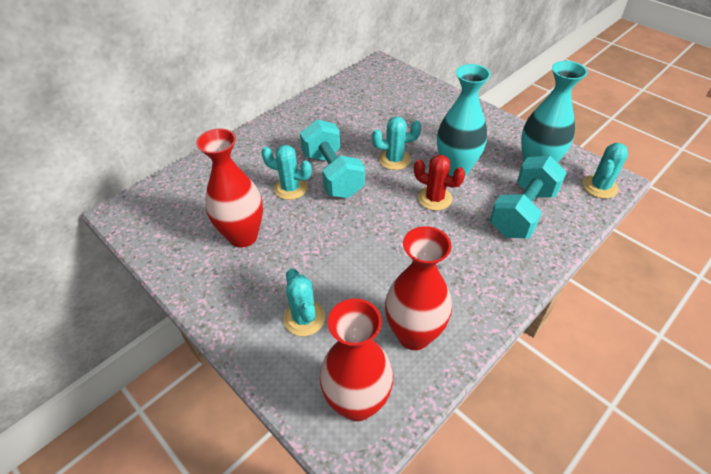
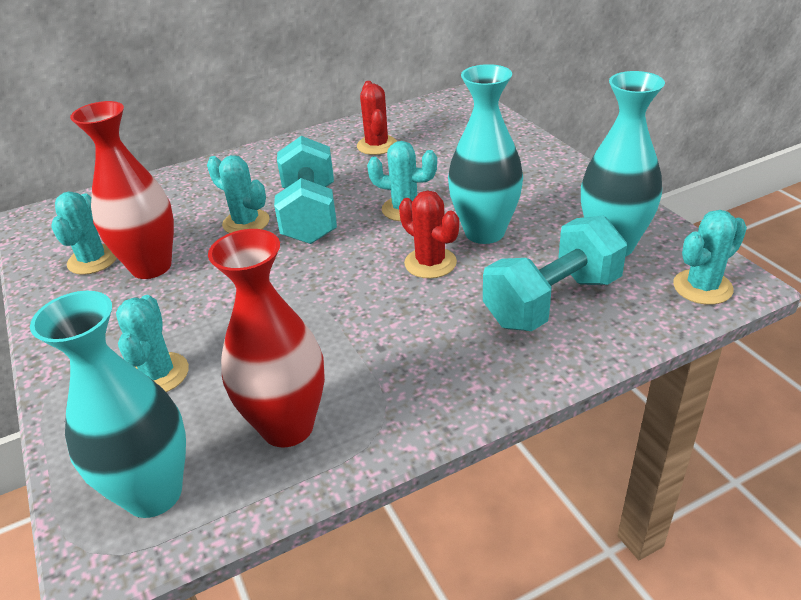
camera: 20 degrees right, 10 degrees down
red vase [320,298,393,421] -> turquoise vase [30,291,186,518]
none -> turquoise cactus [51,192,117,275]
none -> red cactus [357,81,397,155]

